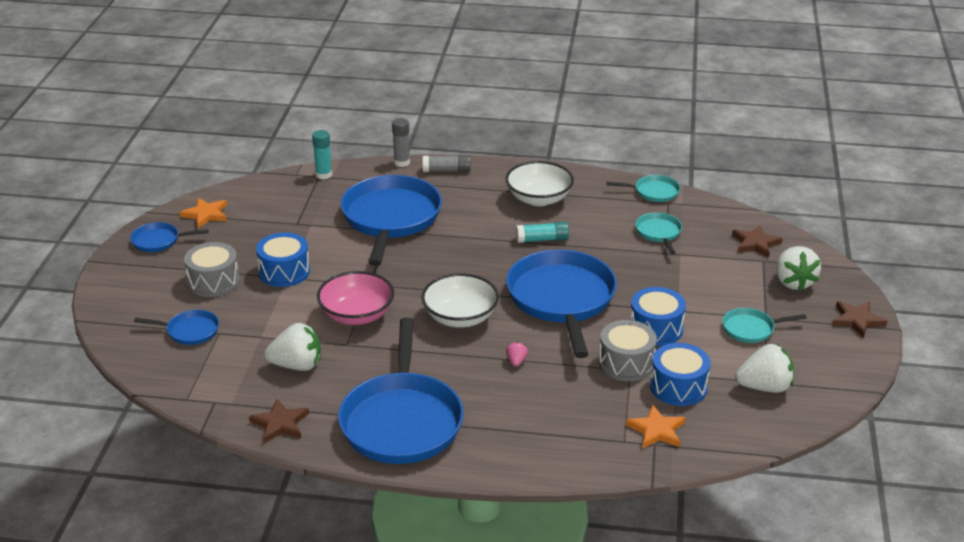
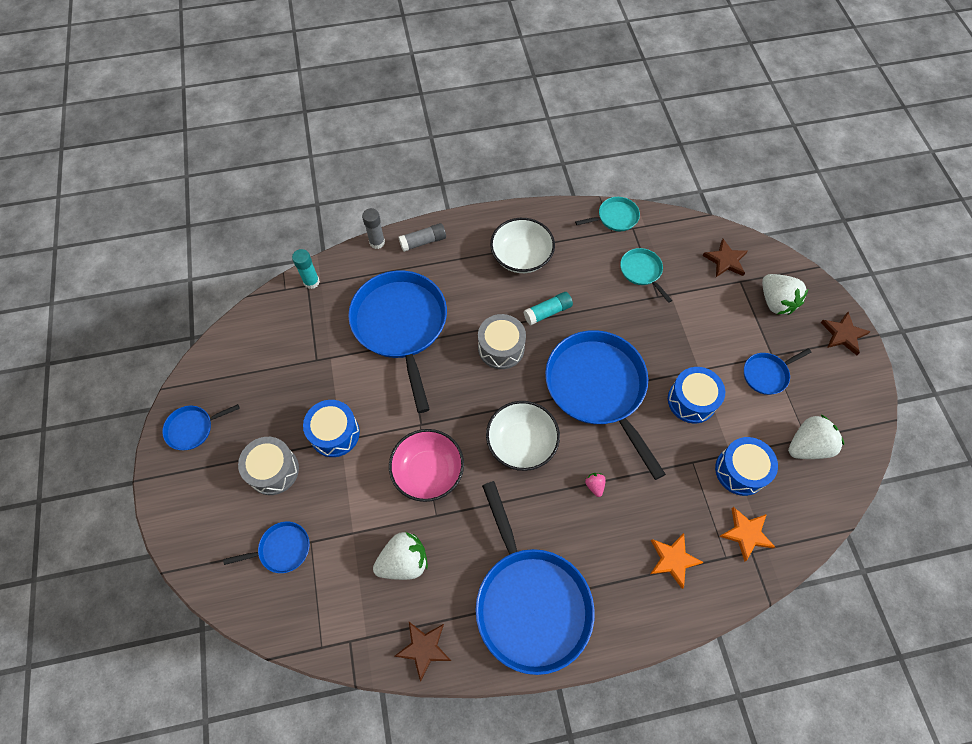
camera: 20 degrees left, 30 degrees up
orange star [180,198,227,228] -> orange star moved to [650,533,704,589]
grey drum [599,320,657,381] -> grey drum moved to [478,314,526,369]
turquoise pan [722,308,807,343] -> blue pan [744,348,811,395]

